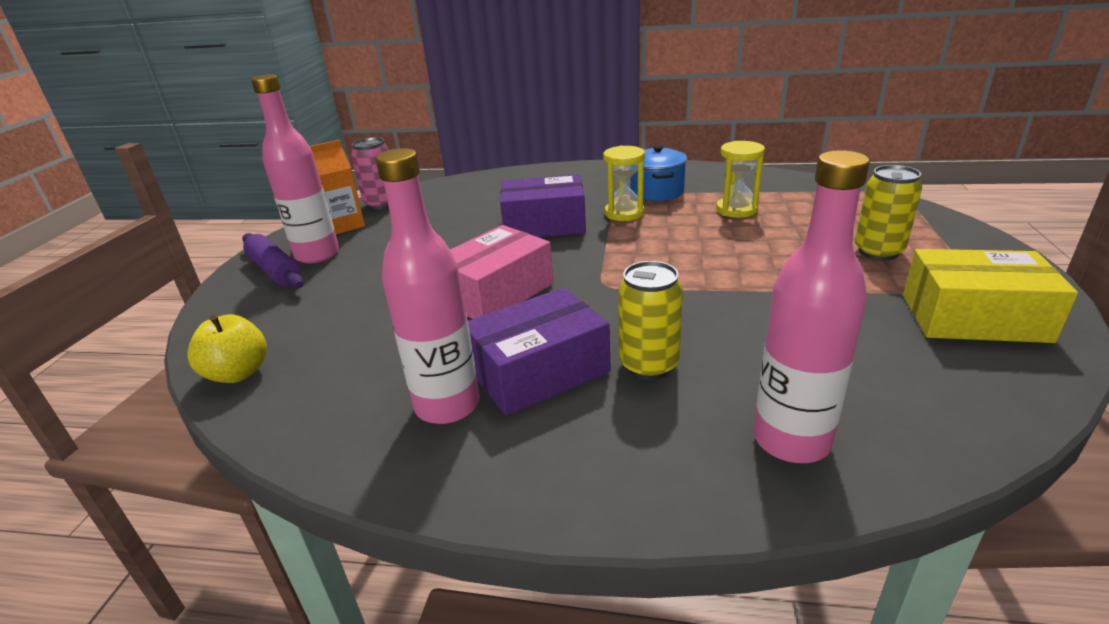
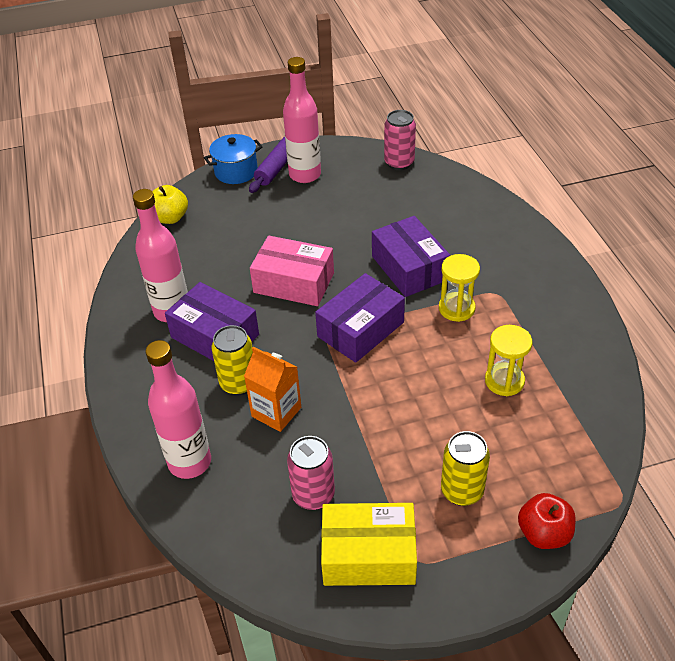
camera: 65 degrees right, 15 degrees up
orange carton [309,140,365,234] -> orange carton moved to [244,346,301,432]
blue pot [631,145,687,201] -> blue pot moved to [204,134,263,184]
yellow box [903,249,1078,343] -> yellow box turned 75 degrees counterclockwise [321,503,417,586]
none -> pink can [287,436,335,510]
none -> purple box [315,273,405,363]
none -> red apple [518,493,576,549]

